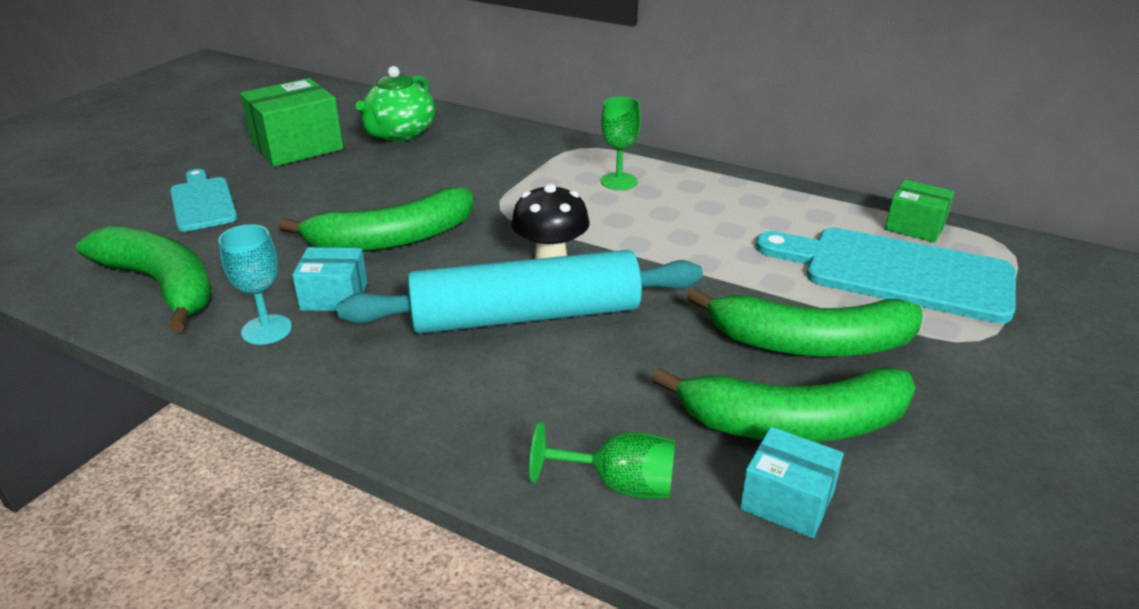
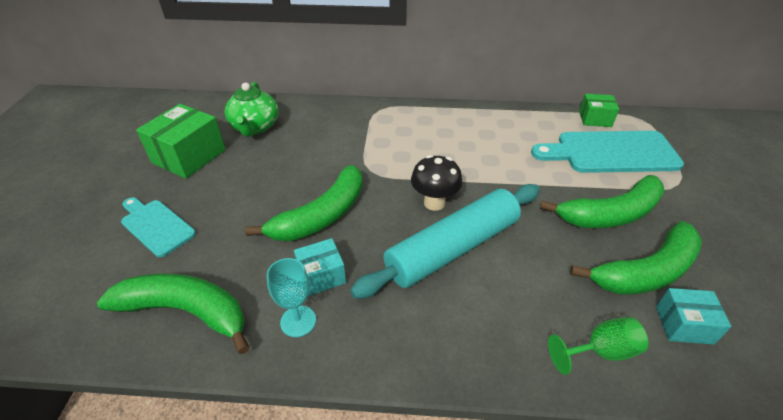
camera: 25 degrees left, 10 degrees up
green goblet [601,97,641,190] -> none

